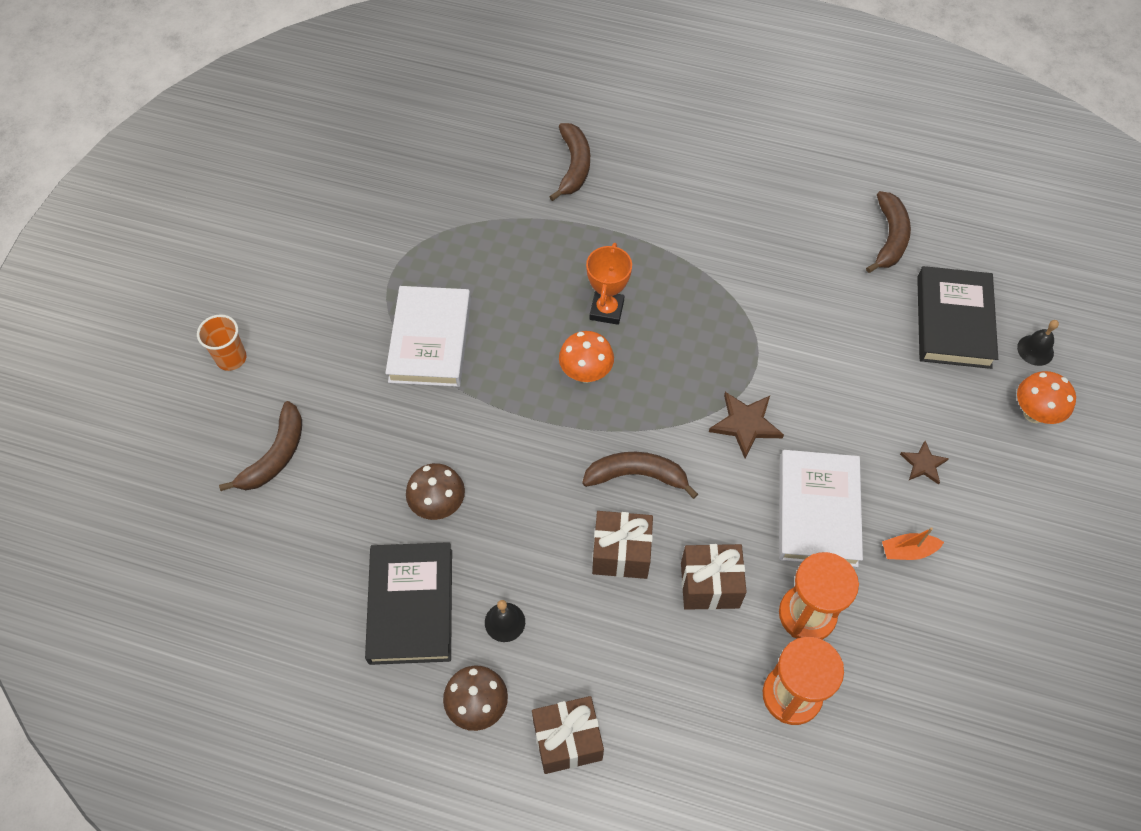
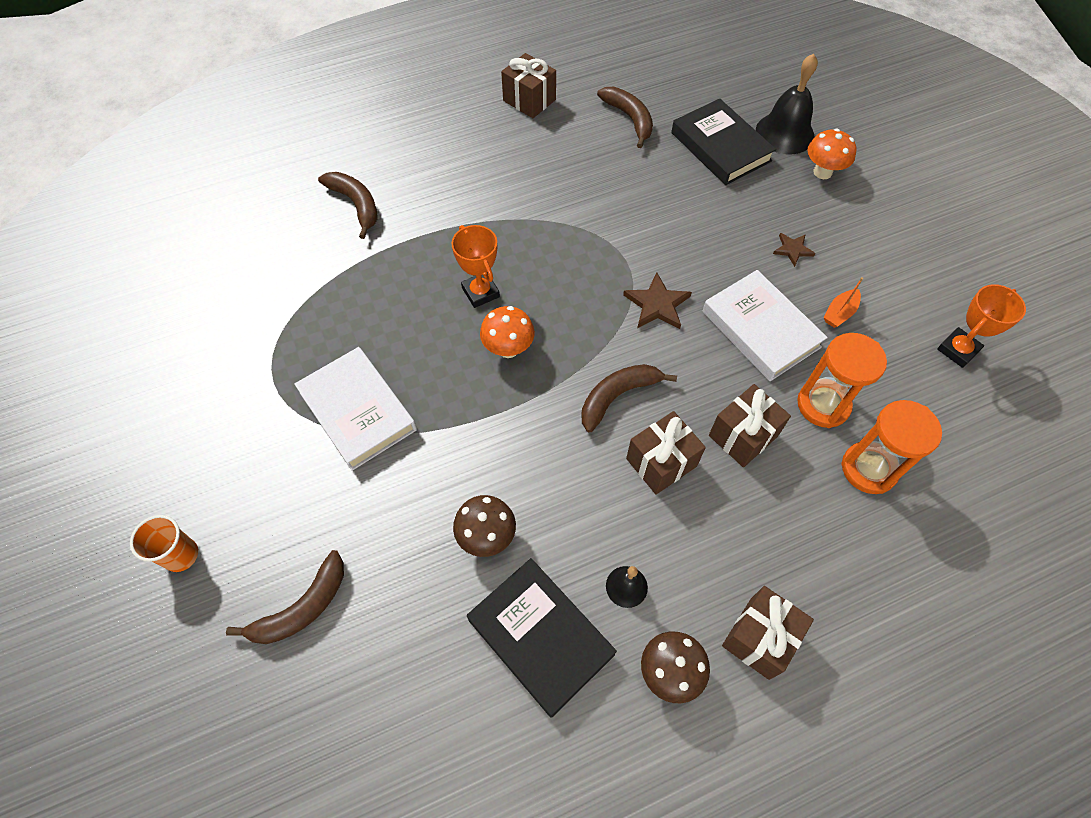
camera: 40 degrees left, 0 degrees up
brown banana [219,401,302,491] -> brown banana turned 60 degrees clockwise [226,550,344,644]
black bell [1017,320,1059,366] -> black bell [756,54,818,154], size x1.97
none -> brown gift [501,53,556,118]
none -> orange trophy [937,284,1026,368]

